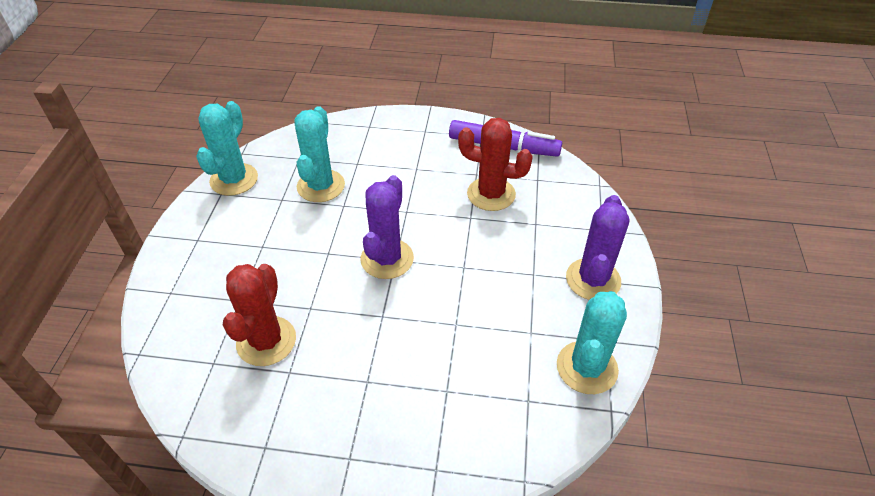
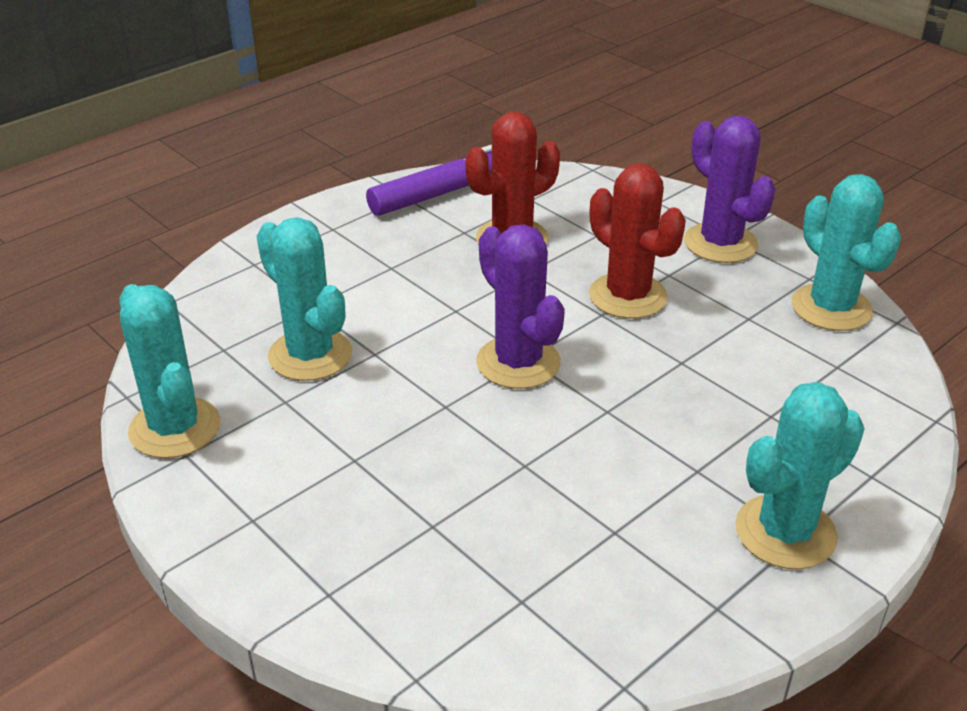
camera: 50 degrees left, 10 degrees down
red cactus [223,264,296,366] -> red cactus moved to [589,163,686,319]
none -> turquoise cactus [735,382,865,569]

